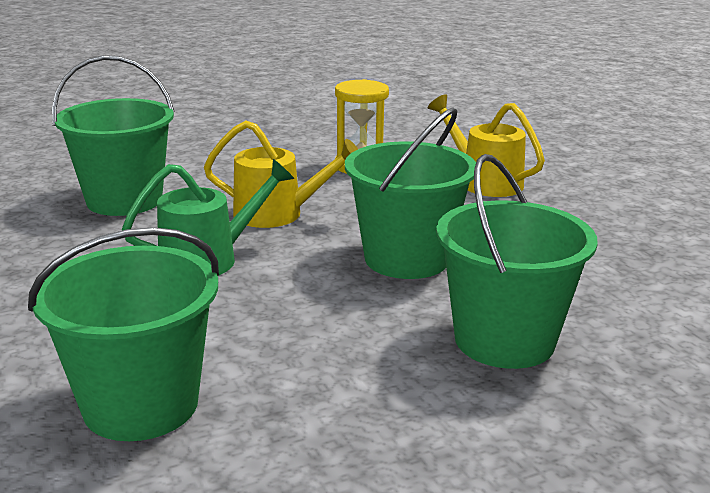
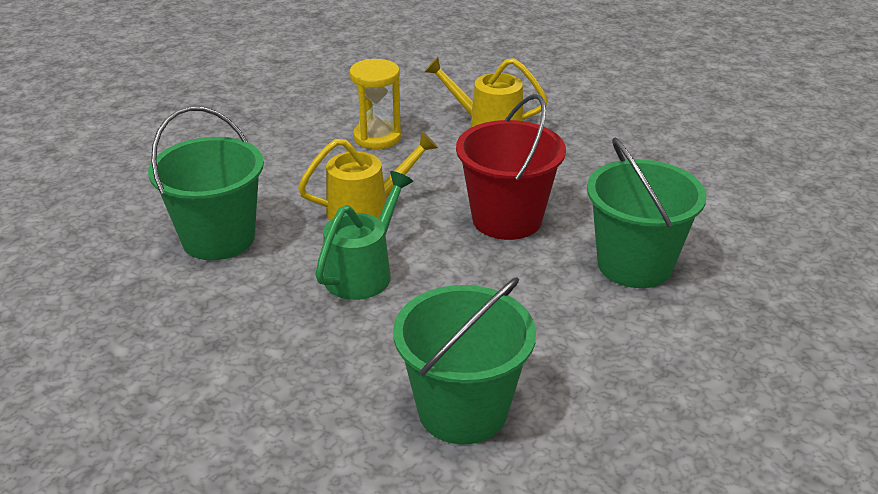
camera: 30 degrees left, 10 degrees up
green bucket [345,107,476,279] -> red bucket [456,94,566,240]

